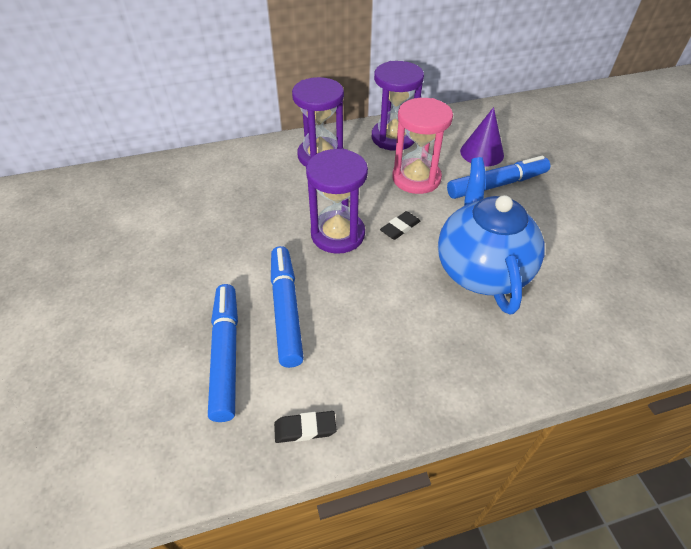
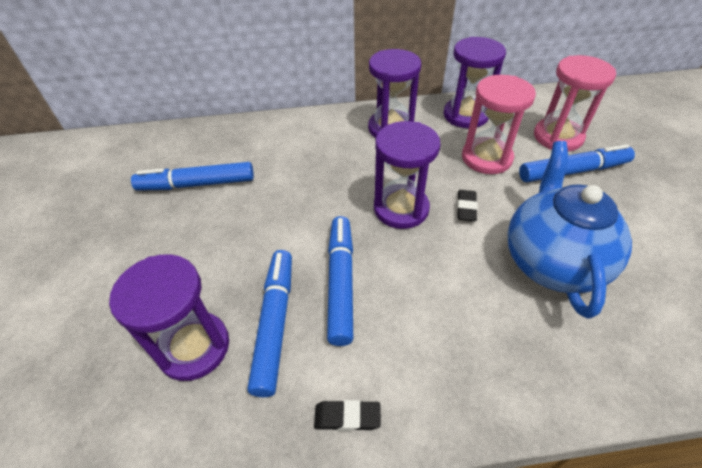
camera: 10 degrees right, 0 degrees up
black eraser [380,211,420,240] -> black eraser turned 45 degrees counterclockwise [457,190,478,221]
purple cone [460,107,504,167] -> pink hourglass [534,55,616,152]
none -> purple hourglass [109,254,229,381]
none -> blue marker [131,162,254,191]

